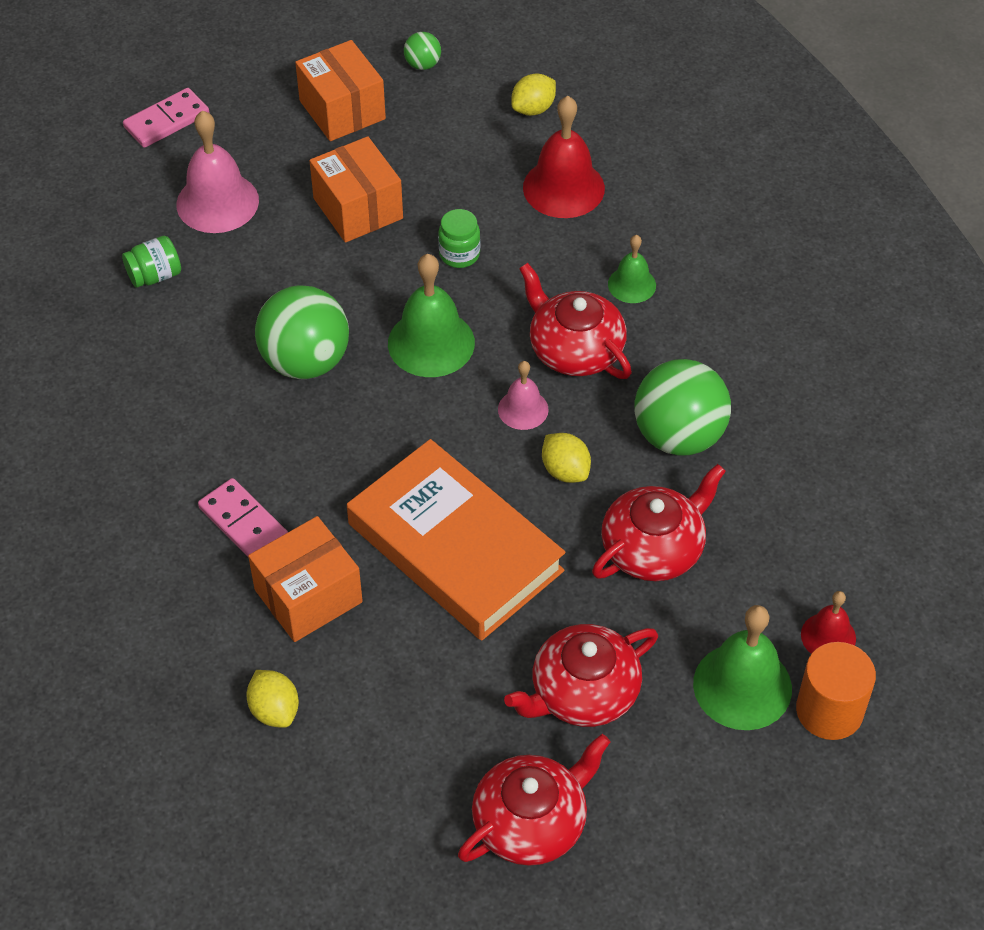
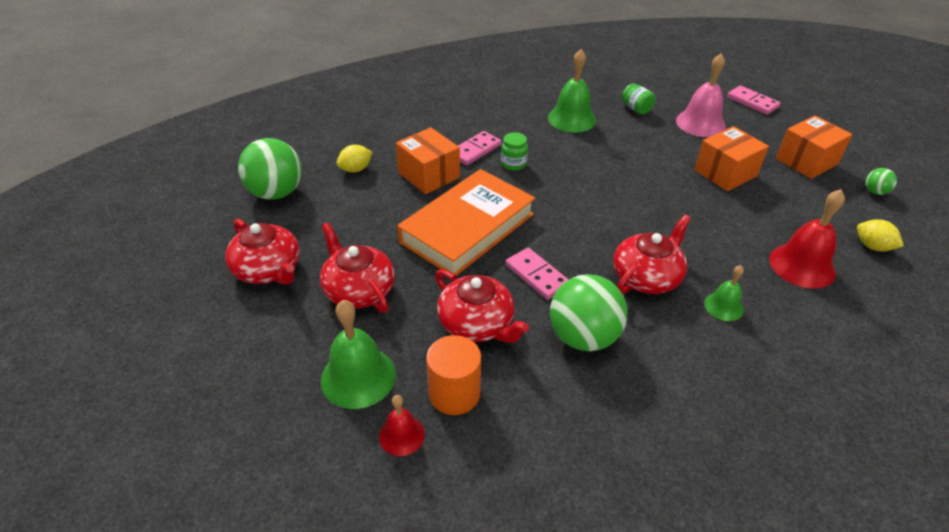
camera: 85 degrees right, 10 degrees down
green ball [255,285,349,379] -> green ball moved to [238,138,302,199]
green bell [388,254,475,377] -> green bell moved to [548,49,596,133]
green jar [438,209,480,268] -> green jar moved to [501,132,528,171]
pink bell [498,361,549,430] -> none
yellow lemon [542,433,591,483] -> pink domino [506,248,569,300]
orange cylinder [796,642,876,740] -> orange cylinder moved to [426,335,481,415]

